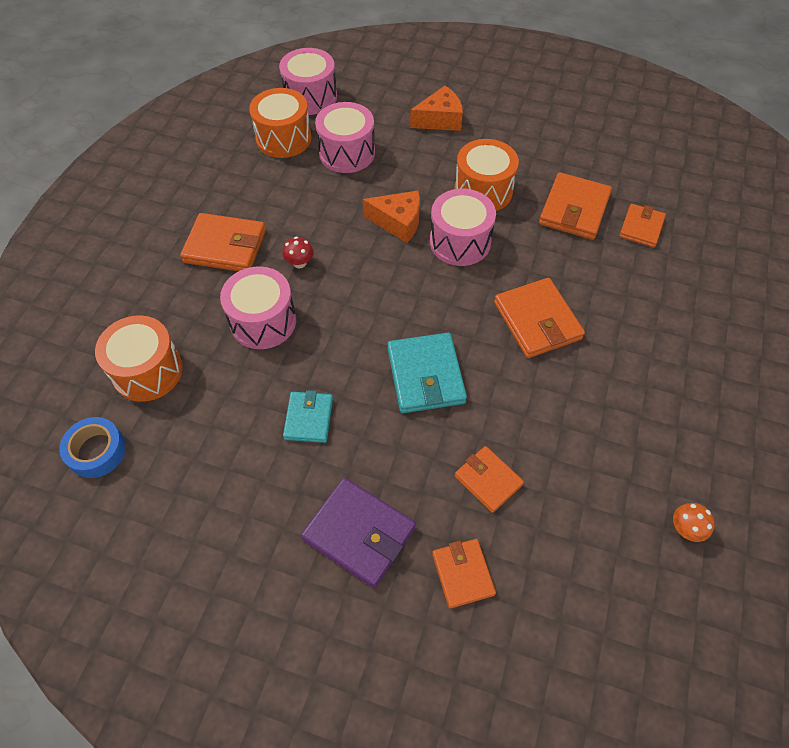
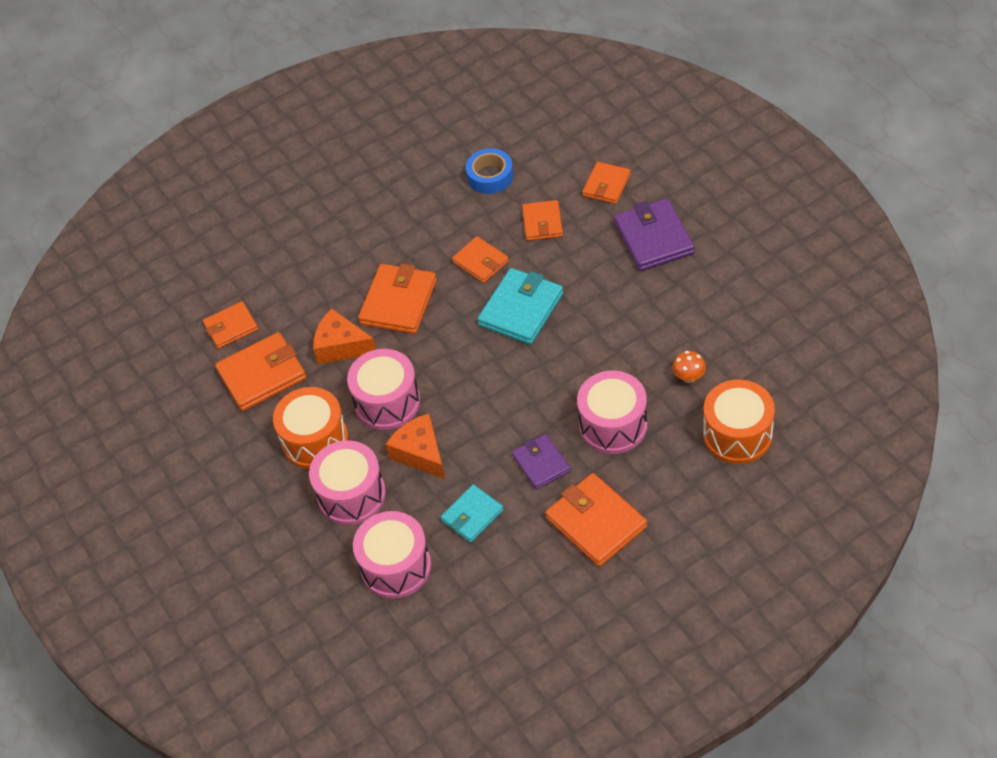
camera: 135 degrees left, 5 degrees down
blue tape [59,417,126,478] -> blue tape moved to [466,148,514,194]
orange drum [249,88,311,158] -> none
pink drum [279,48,337,115] -> pink drum moved to [309,440,386,525]
red mushroom [282,237,314,268] -> purple wallet [512,434,571,490]
turquoise wallet [283,390,333,443] -> turquoise wallet moved to [441,485,504,543]
orange cheese [410,86,463,131] -> orange cheese moved to [313,308,376,364]
orange mushroom [673,503,715,542] -> orange mushroom moved to [673,351,706,383]
none -> orange wallet [452,236,509,283]

